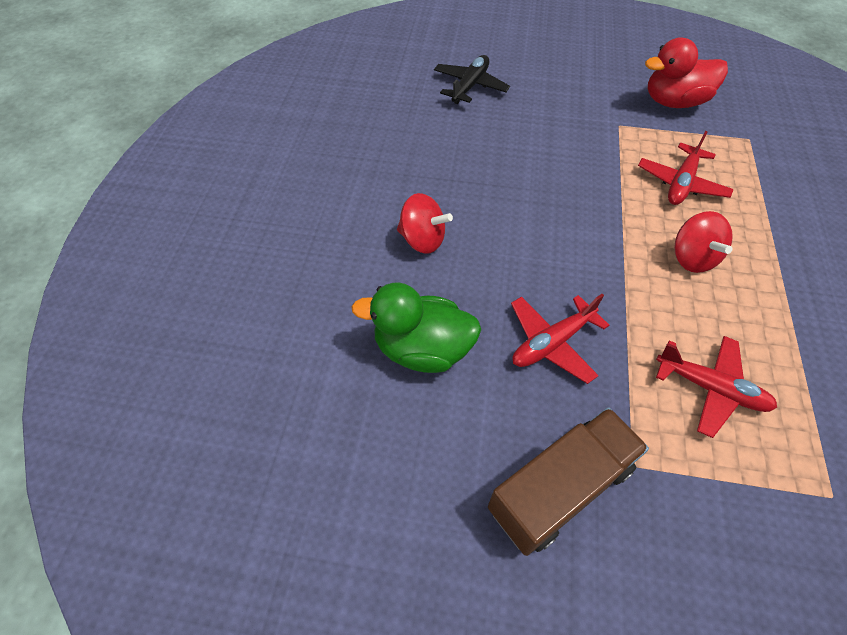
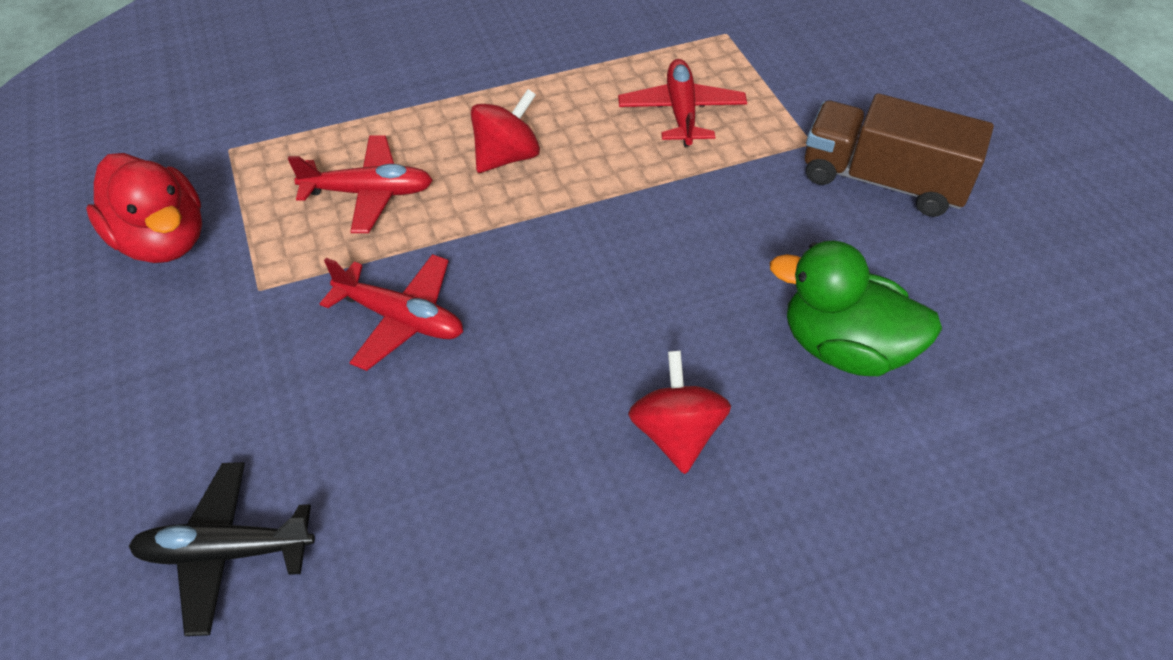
camera: 120 degrees left, 5 degrees down
green duck [351,283,481,373] -> green duck turned 135 degrees clockwise [770,240,942,376]
red plane [511,294,609,384] -> red plane moved to [320,254,463,371]

